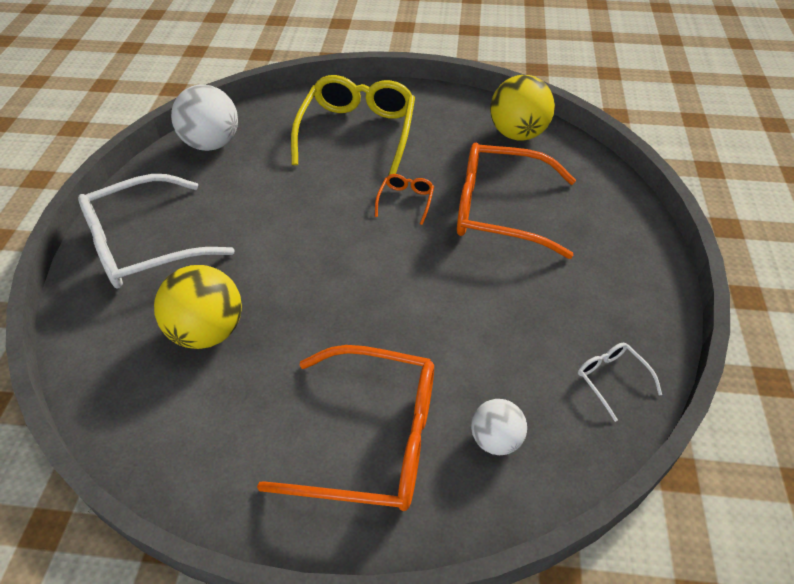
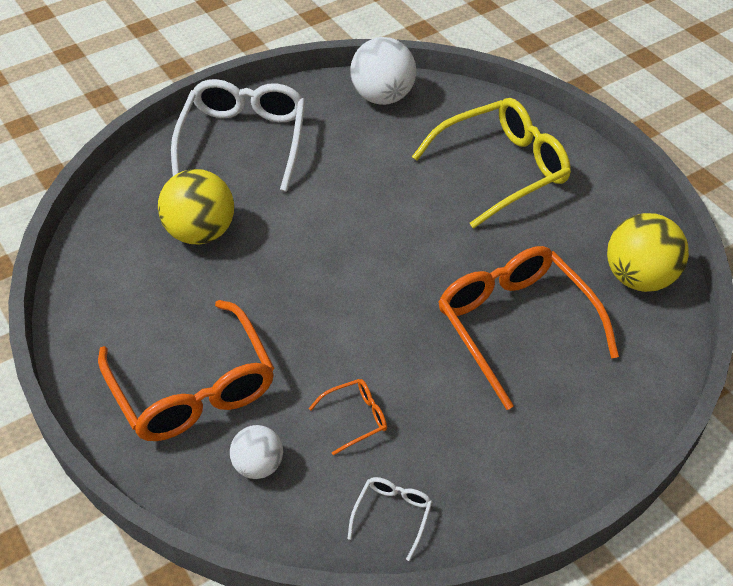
camera: 50 degrees right, 0 degrees up
white glasses [78,174,234,288] -> white glasses turned 75 degrees clockwise [171,79,305,192]
orange glasses [375,174,434,225] -> orange glasses moved to [309,379,387,456]

